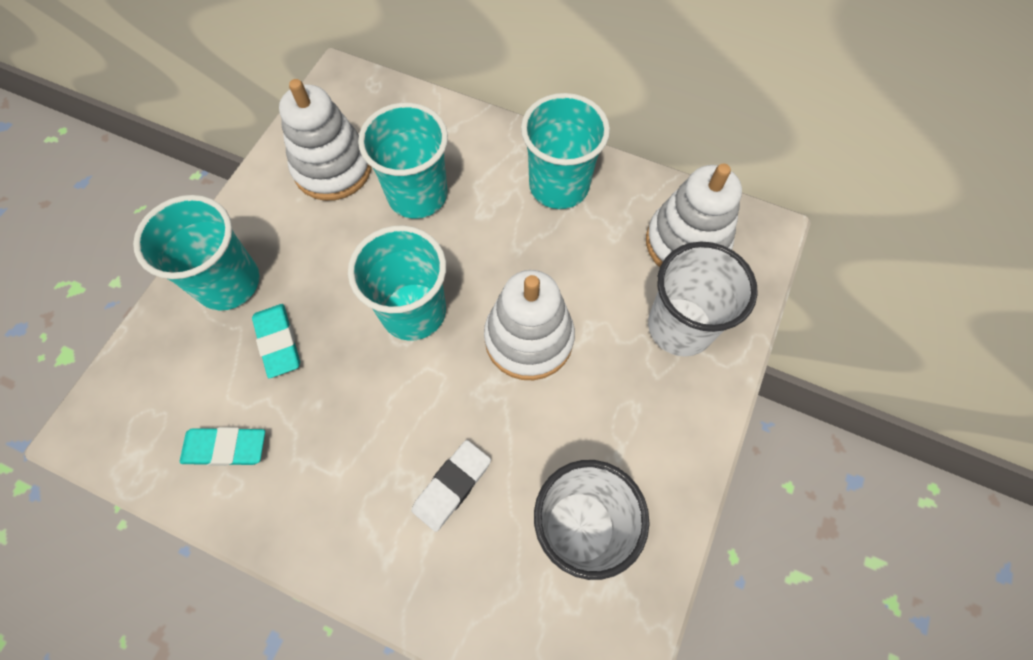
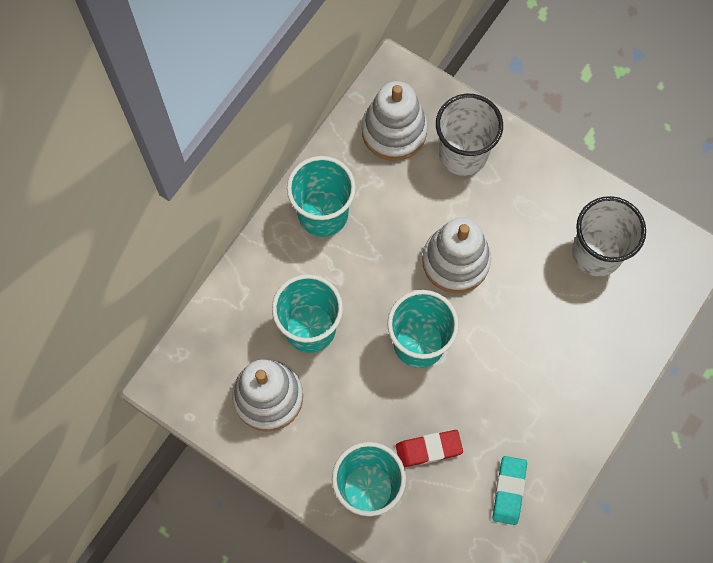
camera: 80 degrees left, 5 degrees up
turquoise eraser [252,304,300,378] -> red eraser [396,430,463,467]
white eraser [412,440,491,532] -> none

